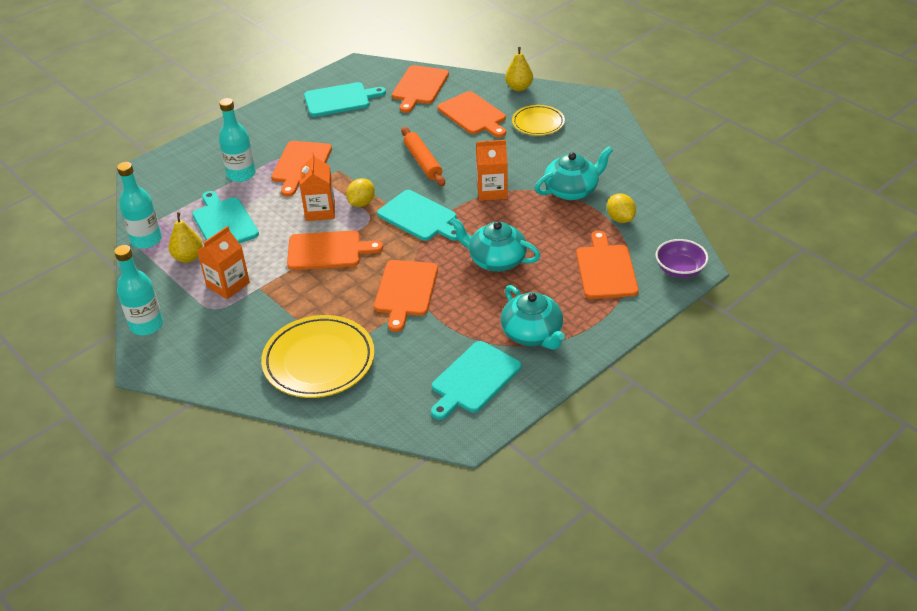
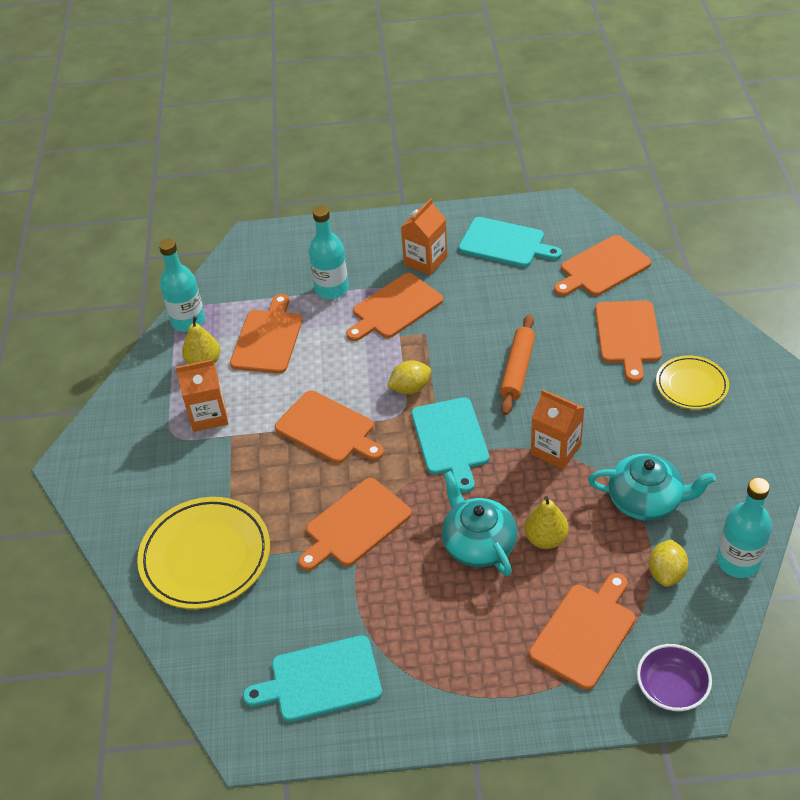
camera: 40 degrees right, 5 degrees up
turquoise bottle [114,245,163,335] -> turquoise bottle moved to [717,478,772,578]
turquoise cutting board [192,191,259,243] -> orange cutting board [230,294,302,374]
orange carton [300,152,335,221] -> orange carton moved to [401,198,447,275]
turquoise teapot [501,285,565,350] -> none
yellow pear [505,47,533,91] -> yellow pear moved to [524,496,569,549]

